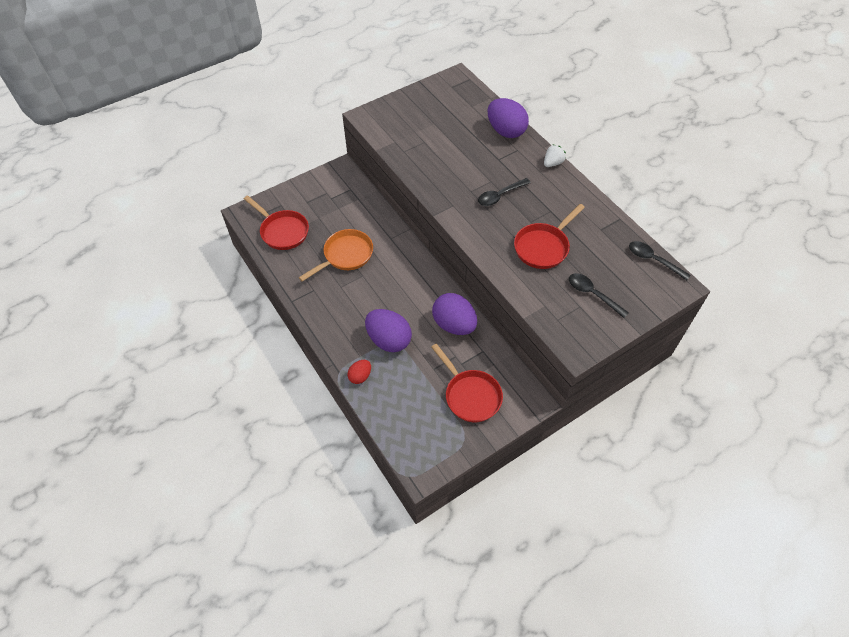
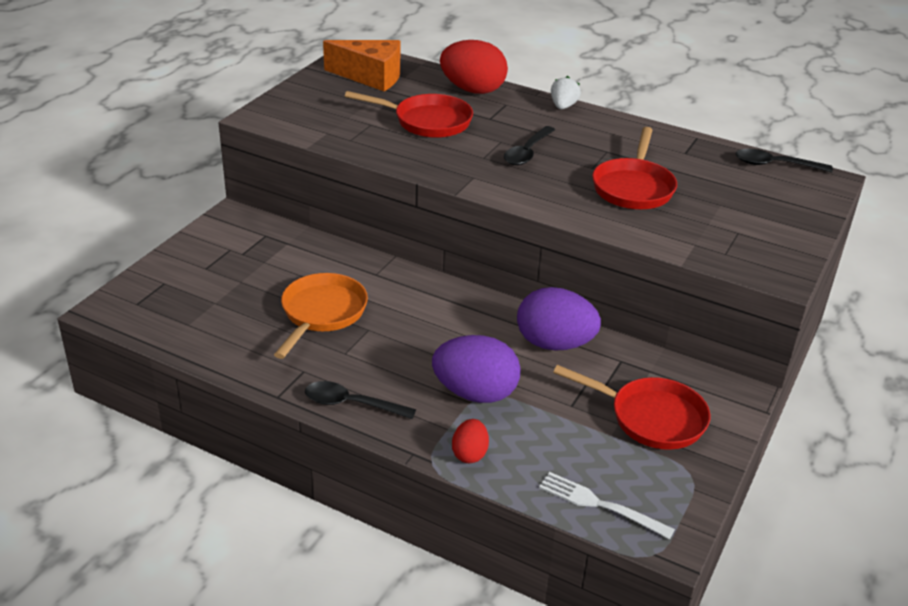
camera: 30 degrees left, 20 degrees down
red pan [244,195,309,250] -> red pan moved to [345,91,473,138]
purple egg [488,98,529,138] -> red egg [440,40,508,94]
black spoon [569,273,629,318] -> black spoon moved to [305,381,416,419]
none -> orange cheese [323,40,401,92]
none -> white fork [539,472,675,539]

